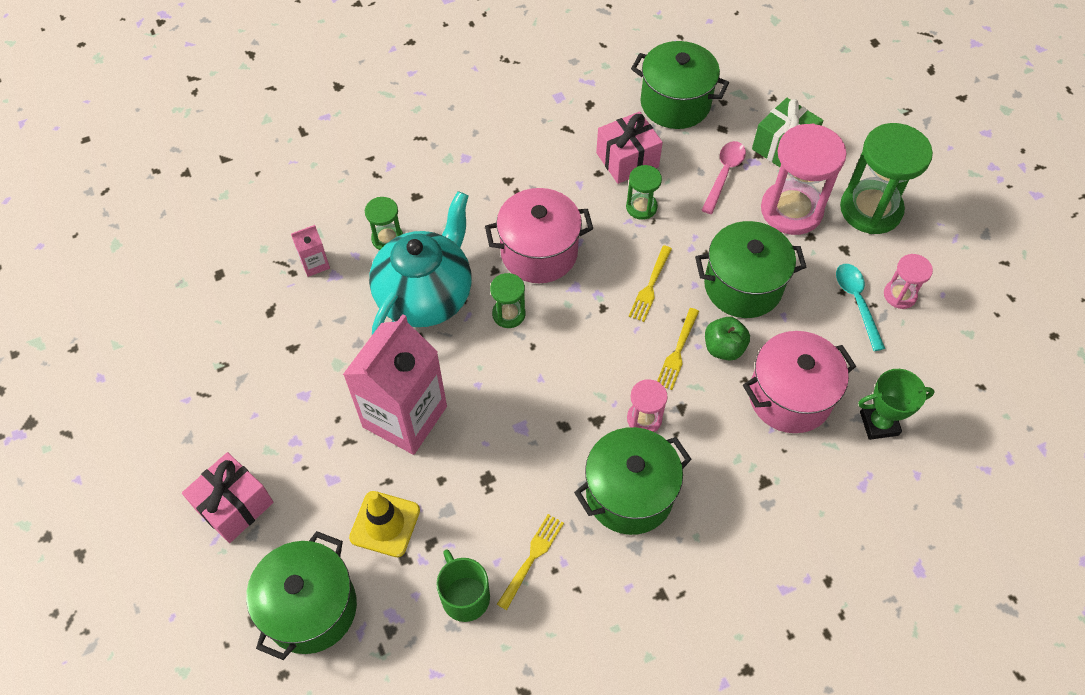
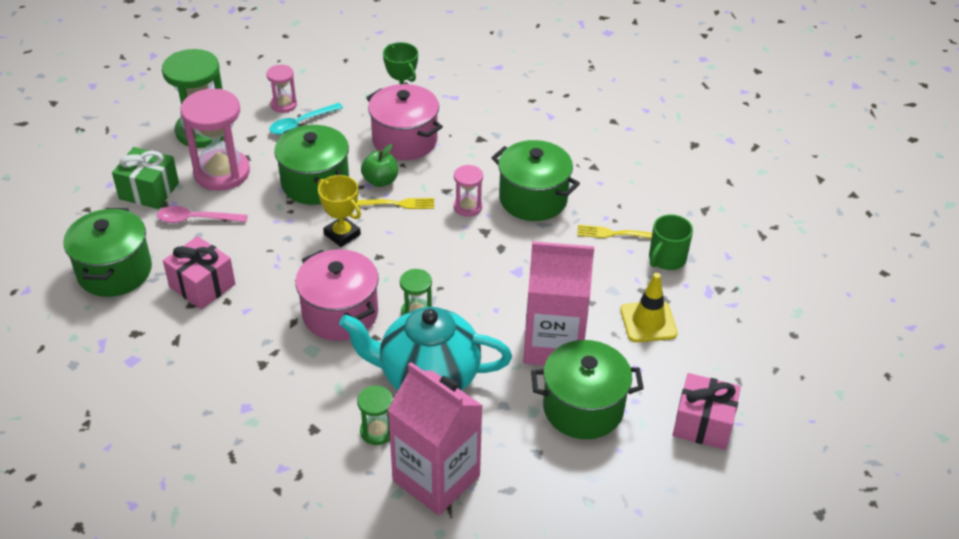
camera: 115 degrees left, 15 degrees down
green pot [246,531,357,660] -> green pot moved to [531,340,644,439]
pink carton [291,225,330,277] -> pink carton [387,362,483,515], size x2.40
green hourglass [626,165,662,220] -> none
yellow fork [629,245,672,322] -> yellow trophy [318,175,361,247]

